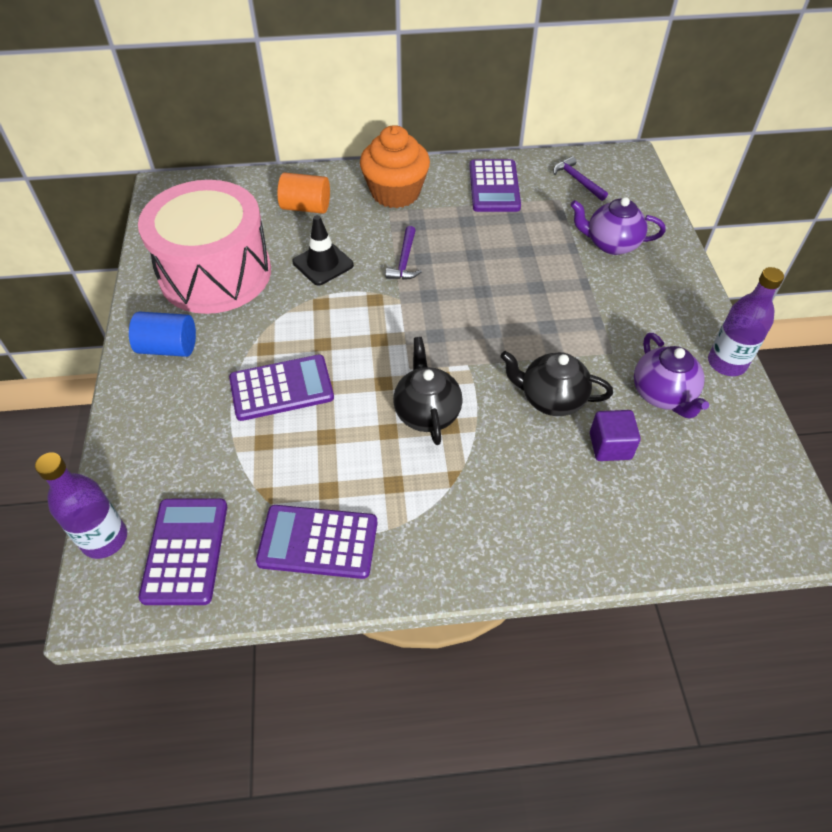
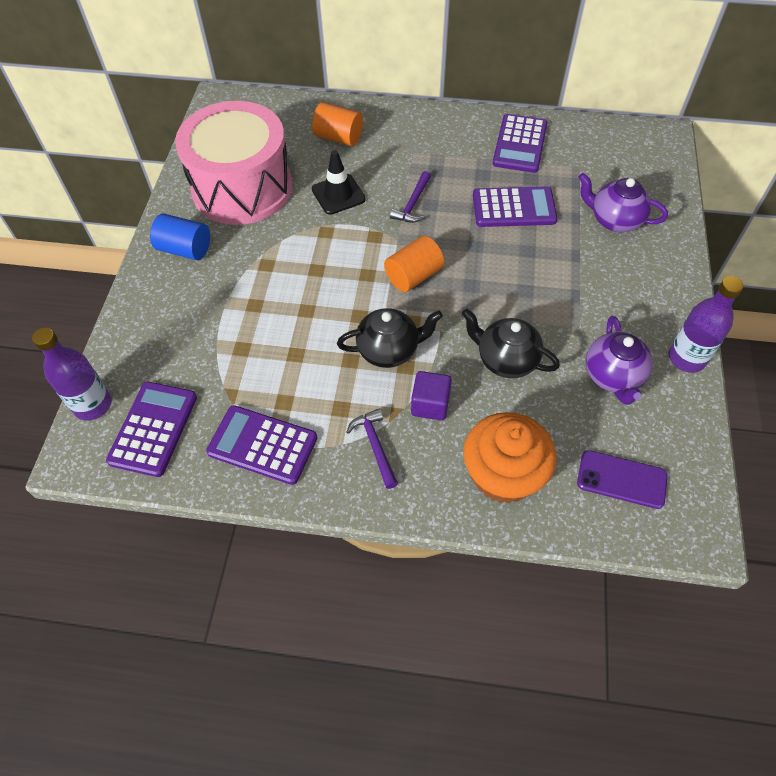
camera: 15 degrees right, 5 degrees up
purple calculator [229,355,334,421] -> purple calculator moved to [473,186,557,227]
orange cupcake [360,125,430,208] -> orange cupcake moved to [463,412,556,503]
black teapot [393,337,463,445] -> black teapot turned 75 degrees clockwise [337,308,443,368]
purple hammer [553,156,608,201] -> purple hammer moved to [347,408,398,489]
purple cube [590,410,641,461] -> purple cube moved to [411,371,452,421]
none -> orange cylinder [384,236,444,292]
none -> purple phone [577,450,668,509]

